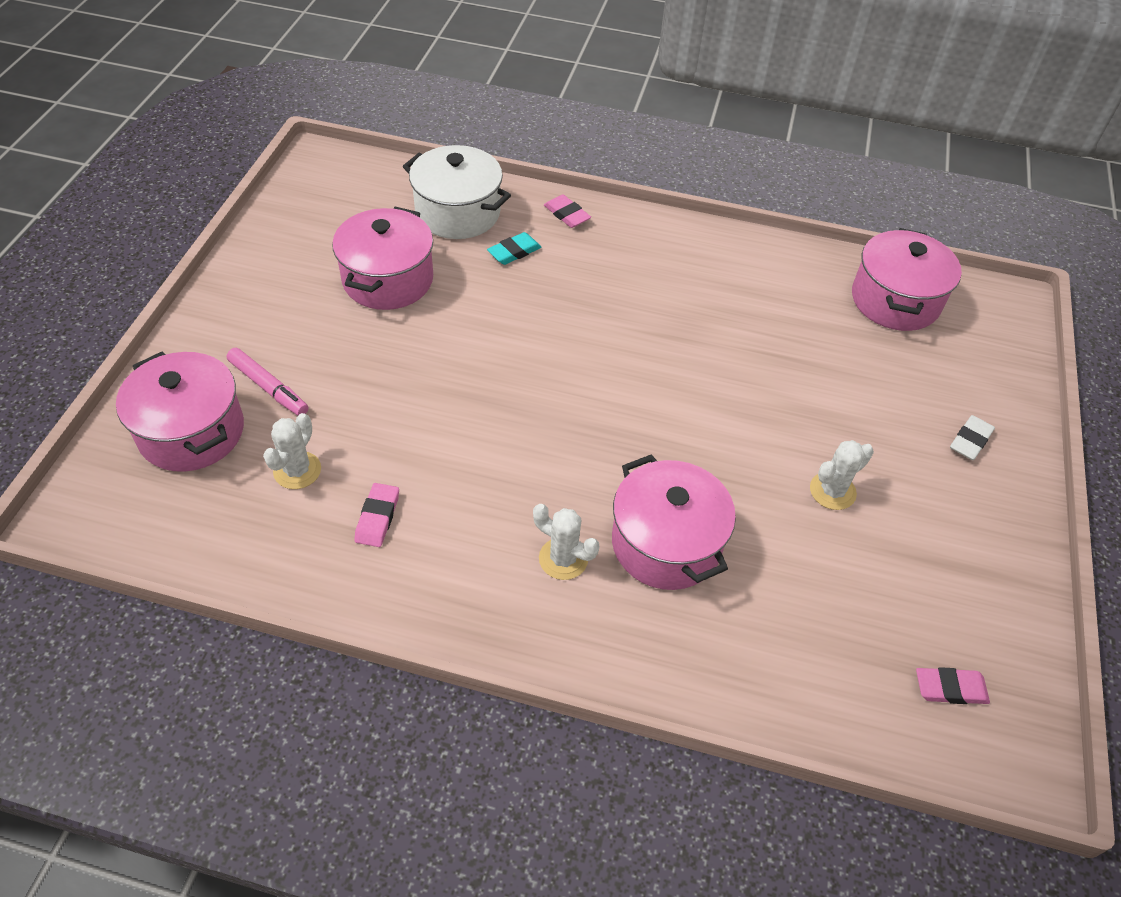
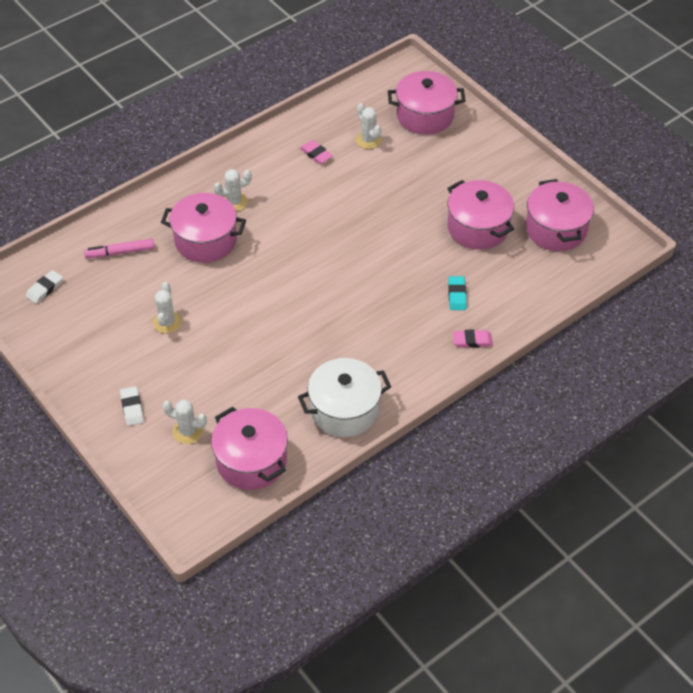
camera: 130 degrees right, 0 degrees up
pink marker [227,348,308,416] -> pink marker moved to [84,239,155,258]
white pot [403,145,511,239] -> white pot moved to [298,358,391,437]
pink eraser [916,667,990,704] -> white eraser [26,270,63,304]
none -> white cactus [162,400,207,444]
none -> pink pot [526,179,594,251]

